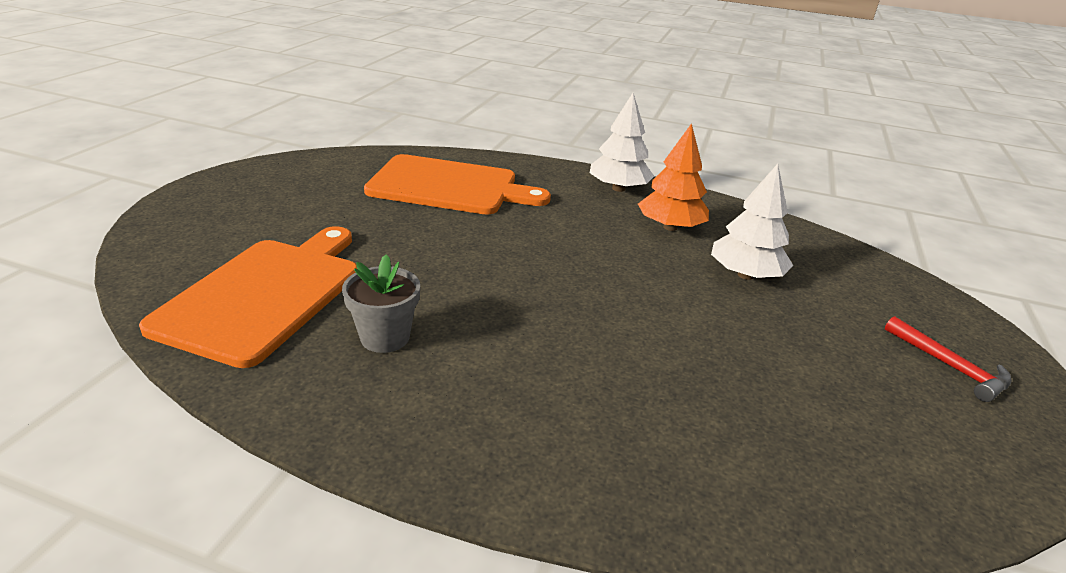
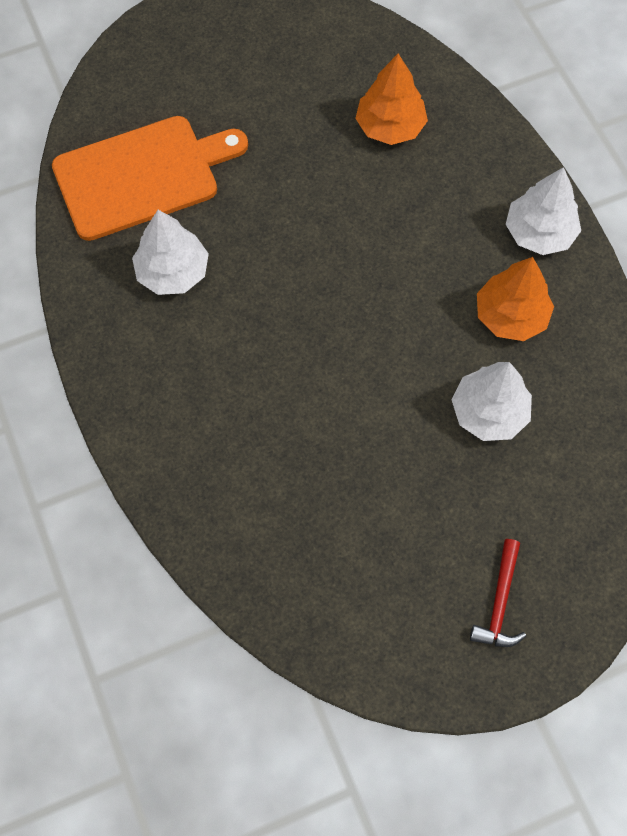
camera: 50 degrees right, 35 degrees up
grey flower pot [342,254,420,353] -> white tree [132,210,209,295]
orange cutting board [364,154,551,215] -> orange tree [355,54,428,145]

